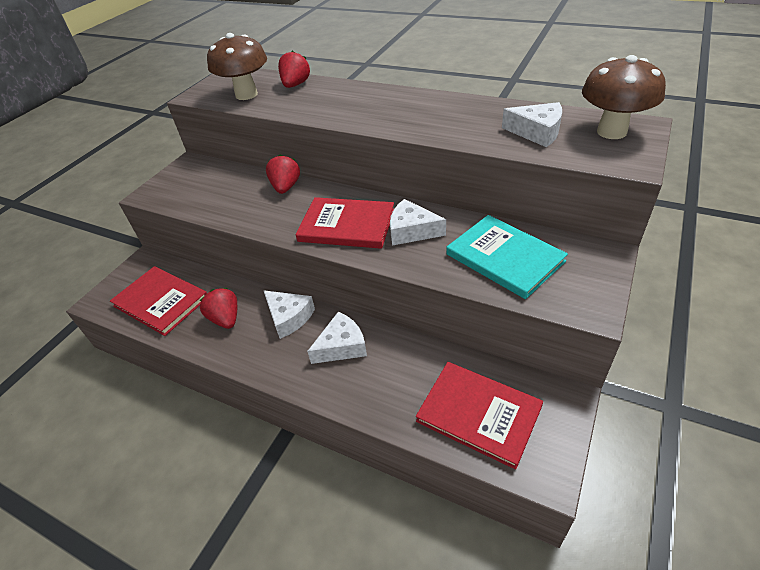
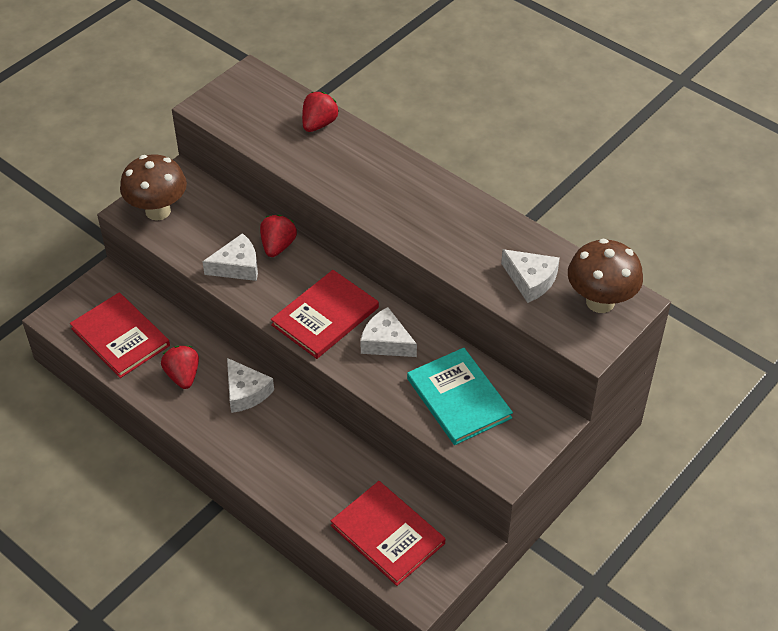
camera: 10 degrees right, 5 degrees up
brown mushroom [207,33,267,100] -> brown mushroom moved to [120,155,187,221]
red book [295,197,394,249] -> red book turned 75 degrees counterclockwise [271,270,379,359]
white cheese [307,312,367,364] -> white cheese moved to [202,233,258,281]

